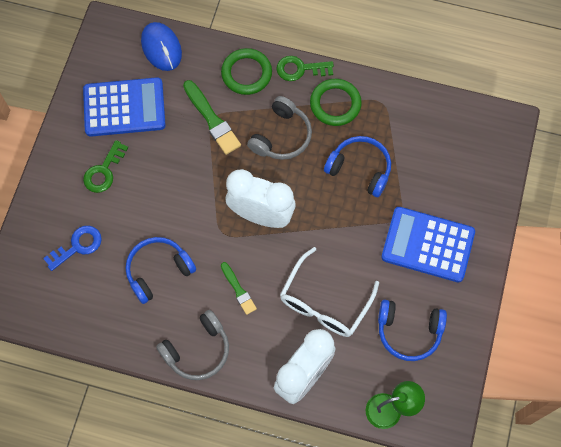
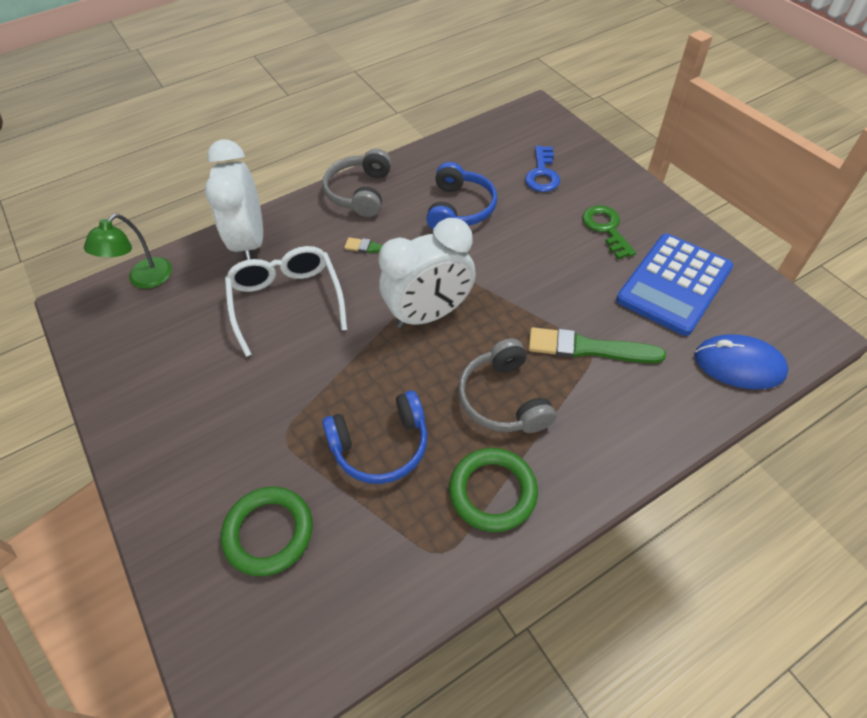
camera: 135 degrees right, 15 degrees down
green ring [221,48,272,95] -> green ring moved to [221,487,313,576]
green key [276,56,334,81] -> none
blue headphones [378,300,447,361] -> none
blue calculator [381,207,475,282] -> none

